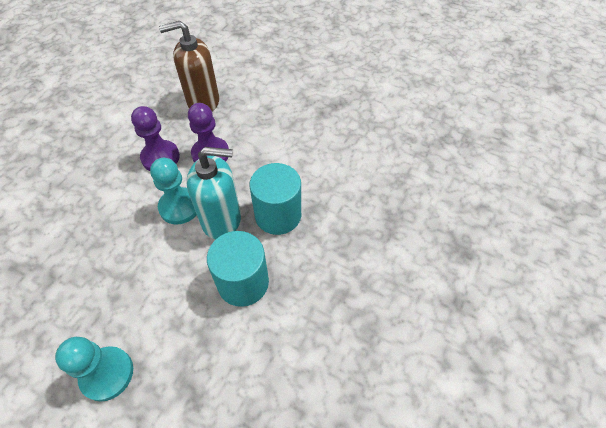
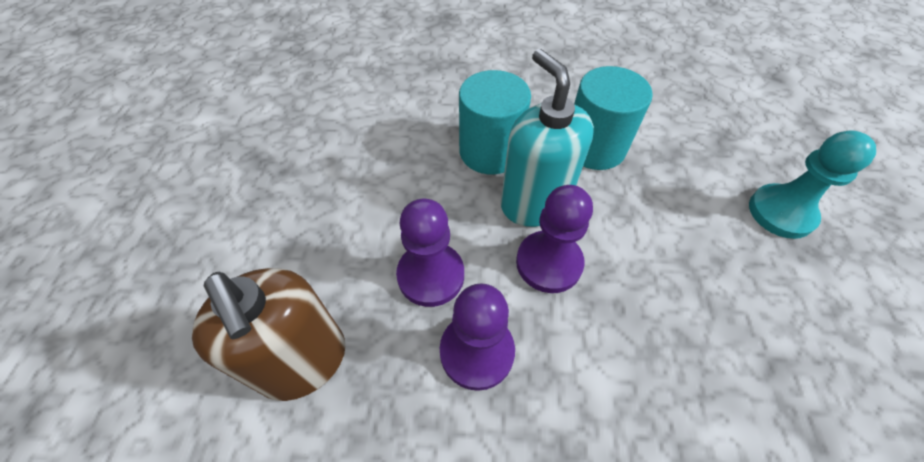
camera: 115 degrees left, 0 degrees up
turquoise pawn [150,158,197,224] -> purple pawn [516,185,593,293]

